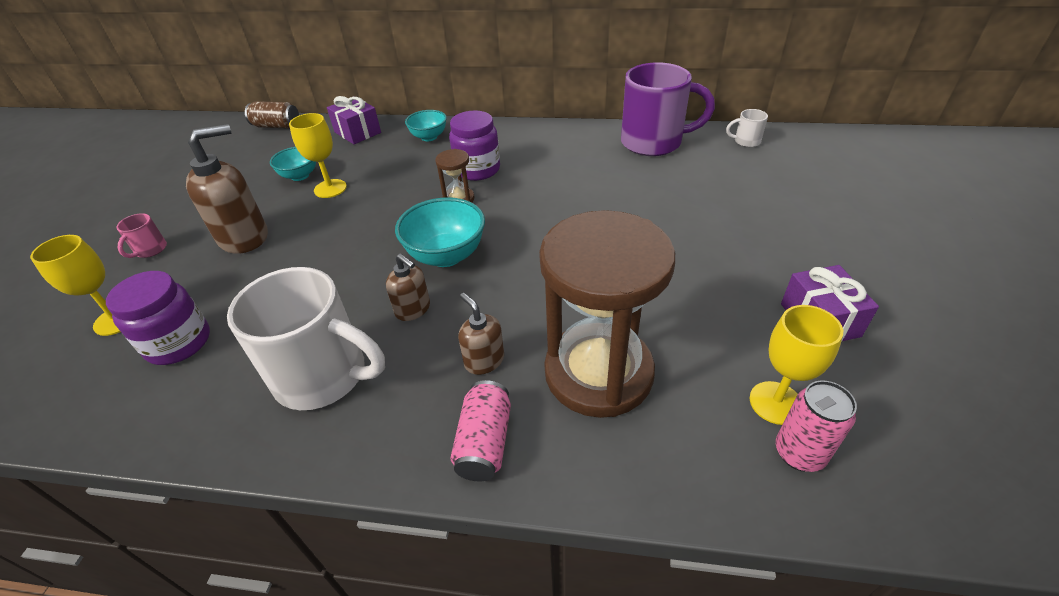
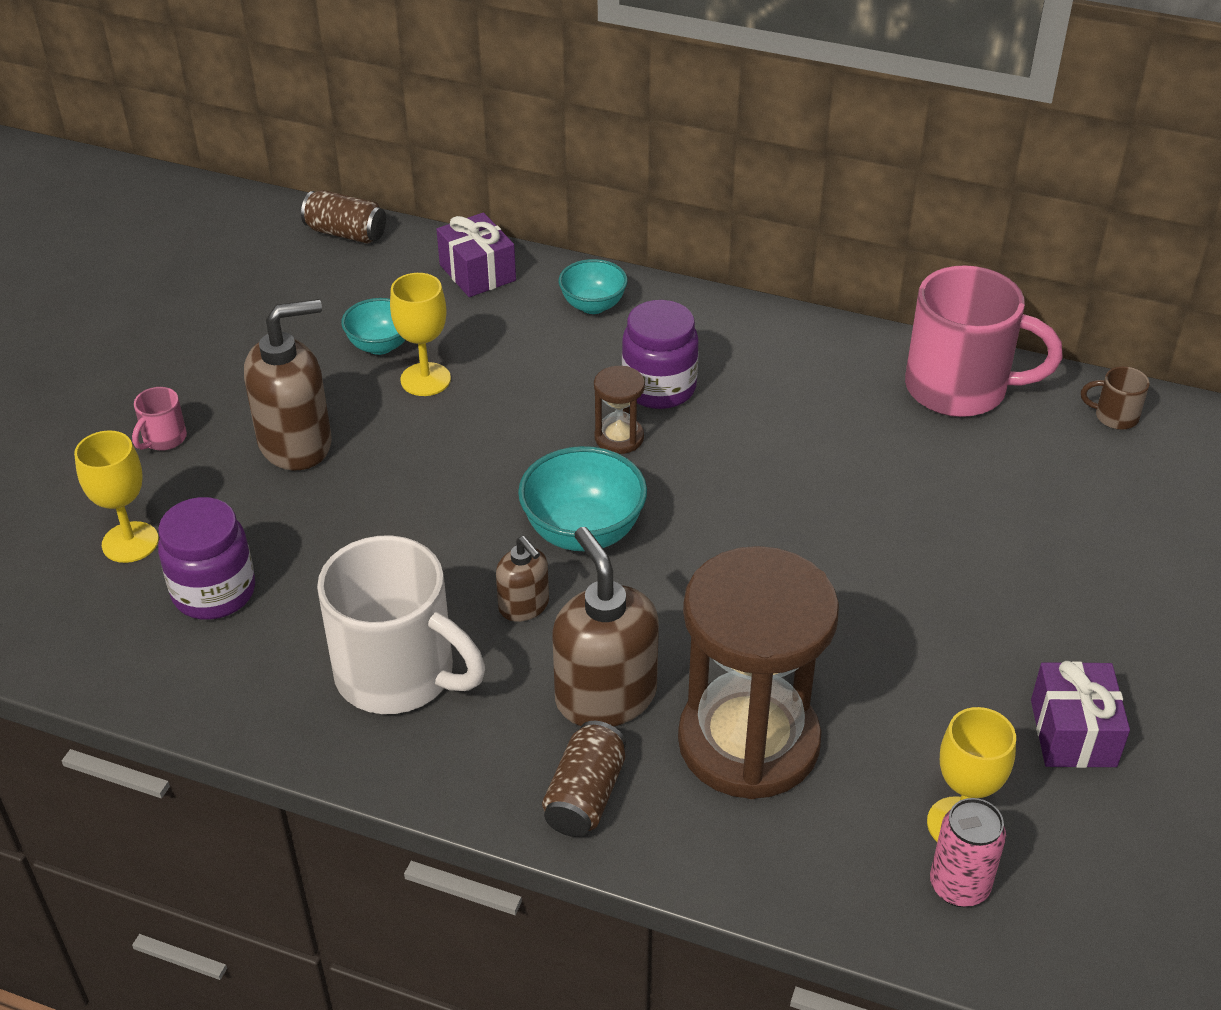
camera: 10 degrees right, 0 degrees up
pink can [450,380,511,482] -> brown can [542,721,626,837]
brown soap dispenser [458,293,504,375] -> brown soap dispenser [553,527,659,726], size x1.85
purple mug [621,62,715,156] -> pink mug [905,265,1063,417]
white mug [726,109,768,147] -> brown mug [1081,366,1150,430]

